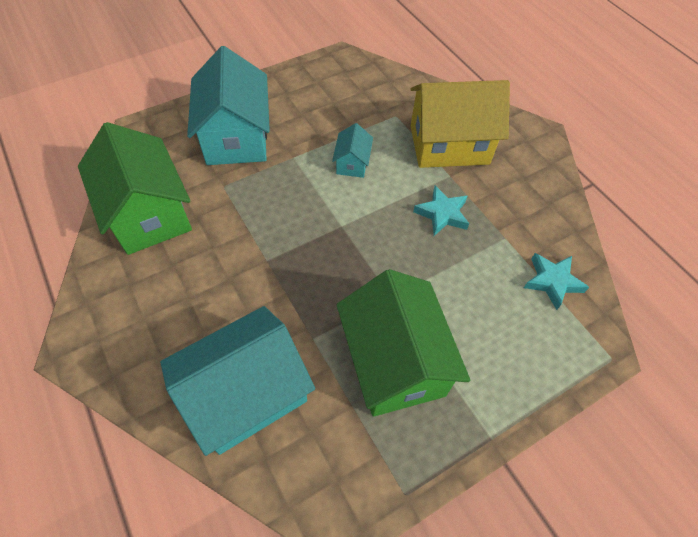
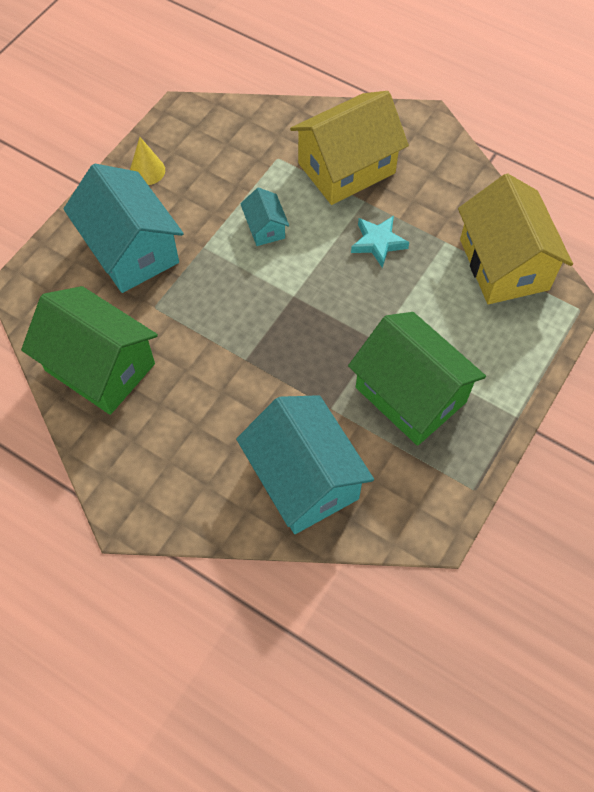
camera: 25 degrees left, 5 degrees up
turquoise house [160,306,315,456] -> turquoise house turned 60 degrees counterclockwise [236,395,374,534]
turquoise star [524,253,589,310] -> yellow house [458,173,573,304]
none -> yellow cone [130,137,165,185]

